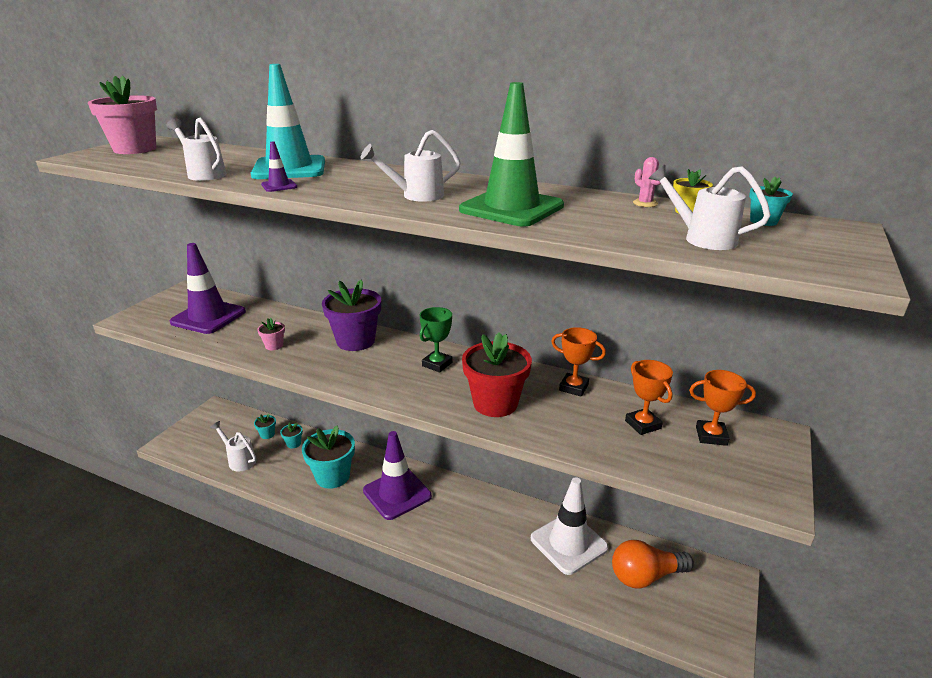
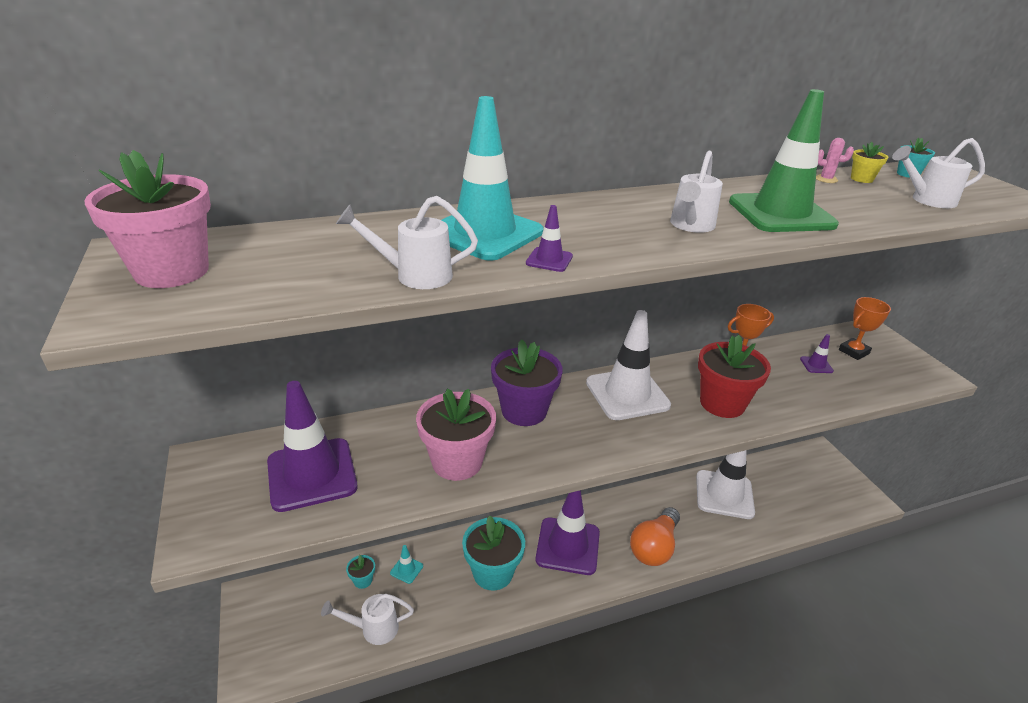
camera: 45 degrees left, 5 degrees up
pink flower pot [257,318,285,350] -> pink flower pot [416,389,496,481], size x2.21
turquoise flower pot [280,423,303,448] -> turquoise traffic cone [390,545,423,584]
green trophy [419,307,452,373] -> white traffic cone [586,310,671,420]
orange light bulb [612,540,694,588] -> orange light bulb moved to [630,507,680,566]
orange trophy [625,360,673,435] -> purple traffic cone [800,334,834,373]

